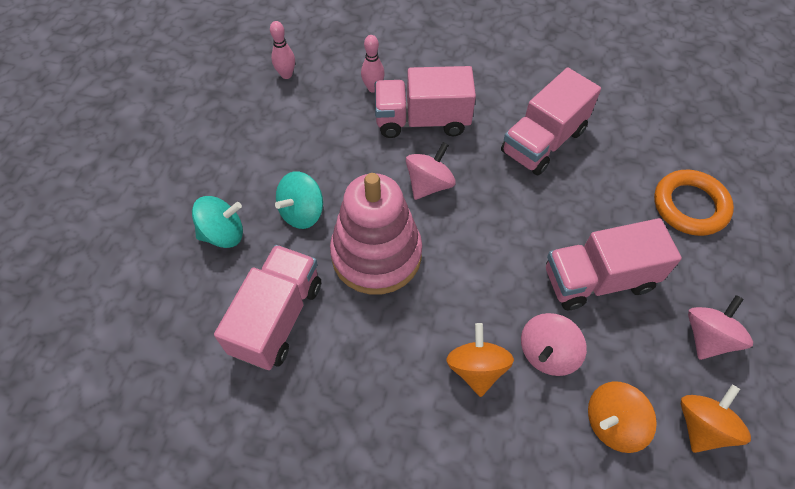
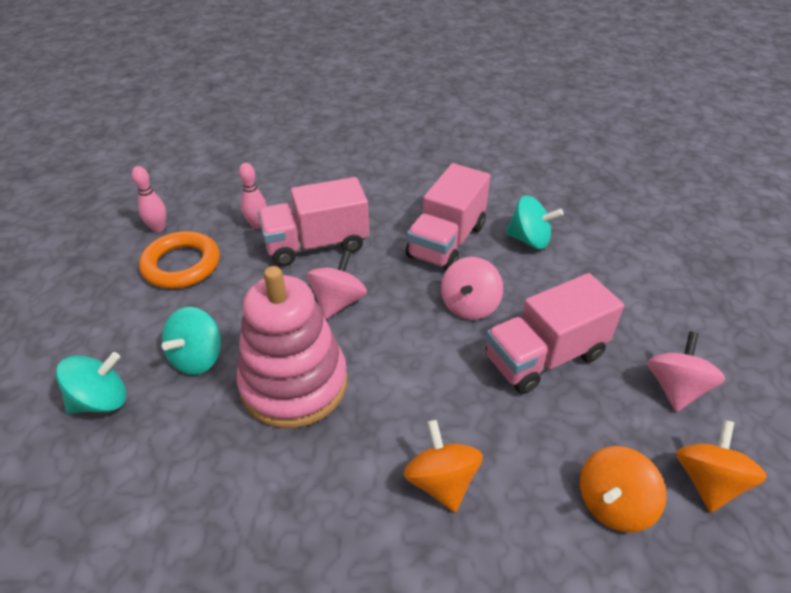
camera: 15 degrees left, 15 degrees down
pink truck [214,245,321,370] -> none
pink spinning top [521,313,587,376] -> pink spinning top moved to [441,257,503,320]
orange ring [654,170,734,236] -> orange ring moved to [139,231,220,289]
none -> turquoise spinning top [505,196,563,249]

